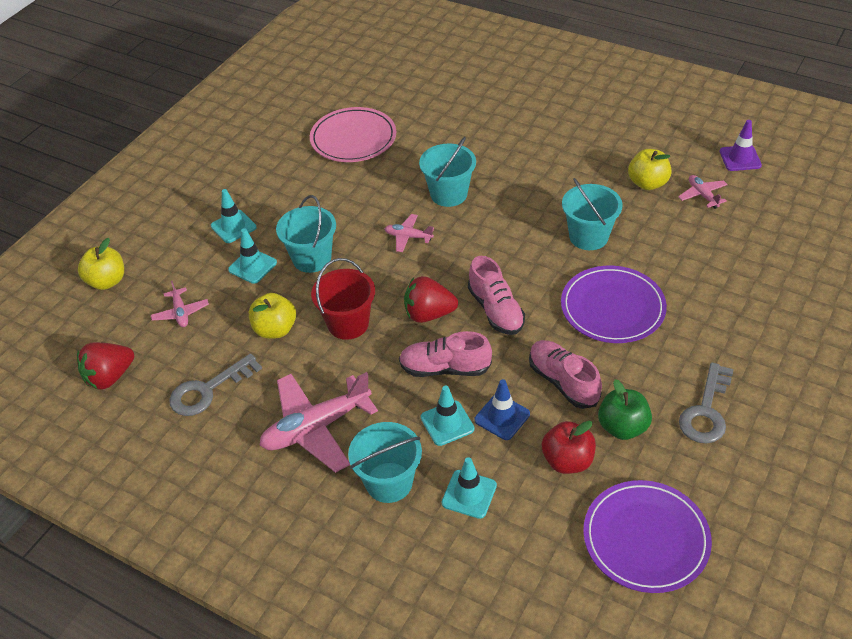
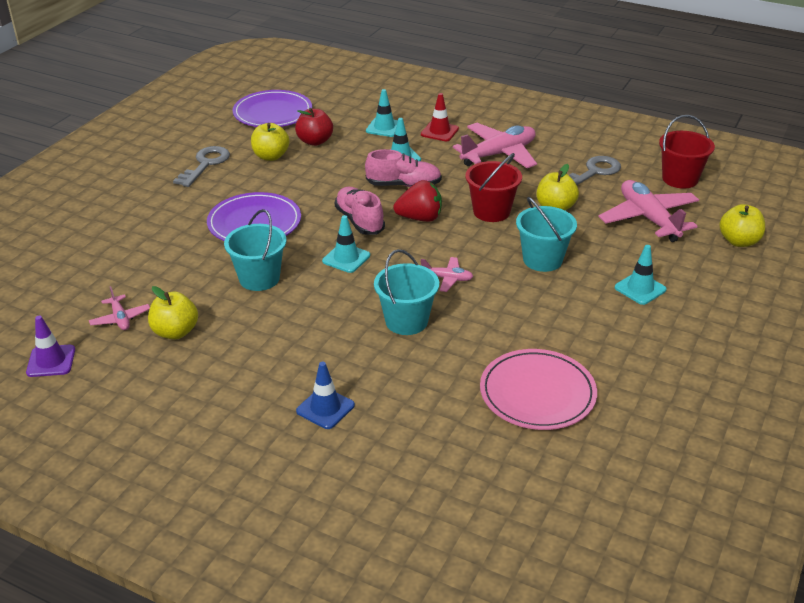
camera: 175 degrees right, 10 degrees down
red strawberry [77,342,134,390] -> red bucket [659,115,715,189]
pink plane [151,281,209,327] -> pink plane [598,180,699,242], size x2.05
turquoise traffic cone [228,228,277,284] -> turquoise traffic cone moved to [322,215,370,273]
turquoise bucket [348,422,422,503] -> red traffic cone [421,93,459,141]
blue traffic cone [475,379,530,440] -> blue traffic cone moved to [296,362,355,429]
pink shoe [529,340,602,409] -> none
green apple [598,379,652,440] -> yellow apple [251,123,290,161]

